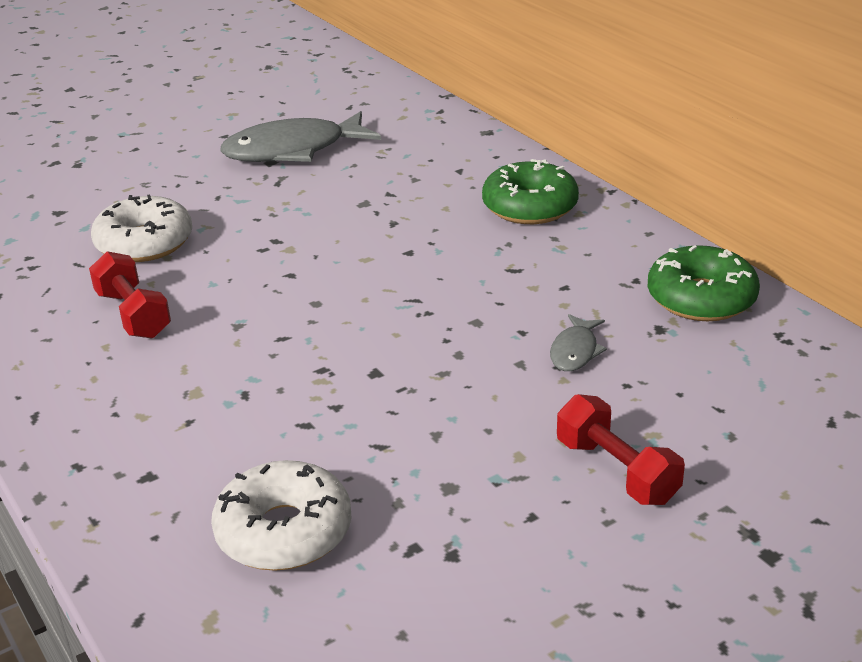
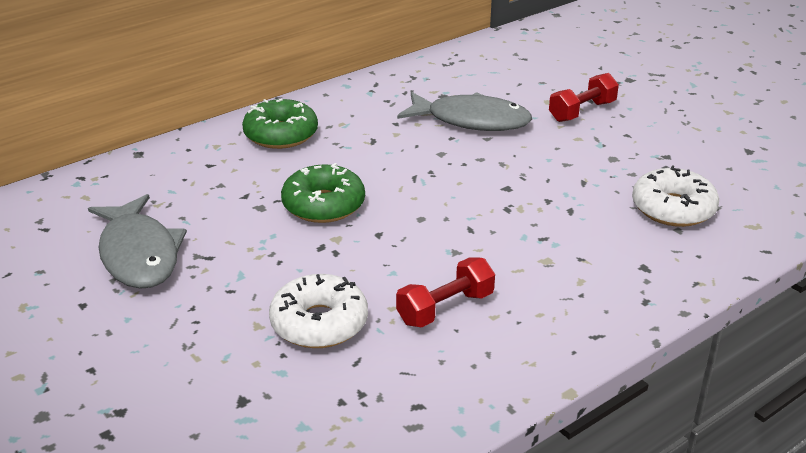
camera: 95 degrees left, 0 degrees up
grey fish [550,314,607,371] -> grey fish [397,92,532,131], size x2.14
green donut [648,245,760,321] -> green donut moved to [281,163,365,223]

